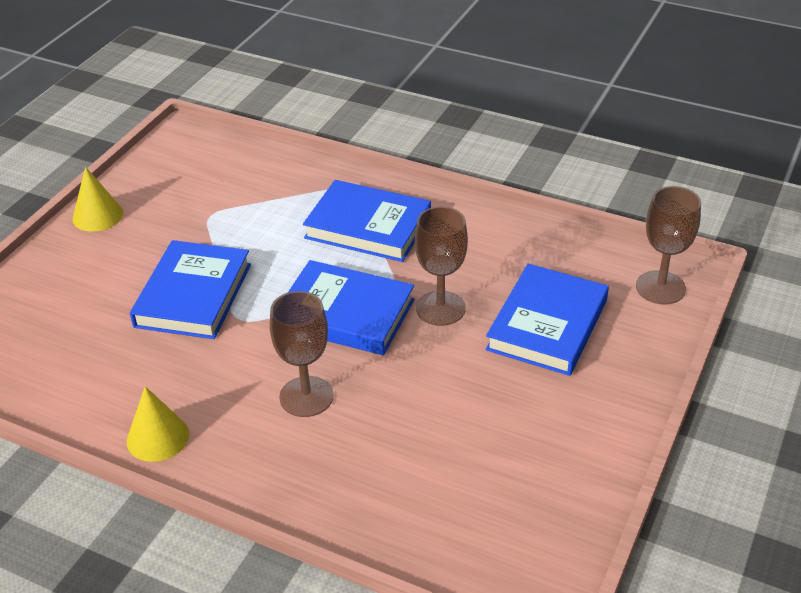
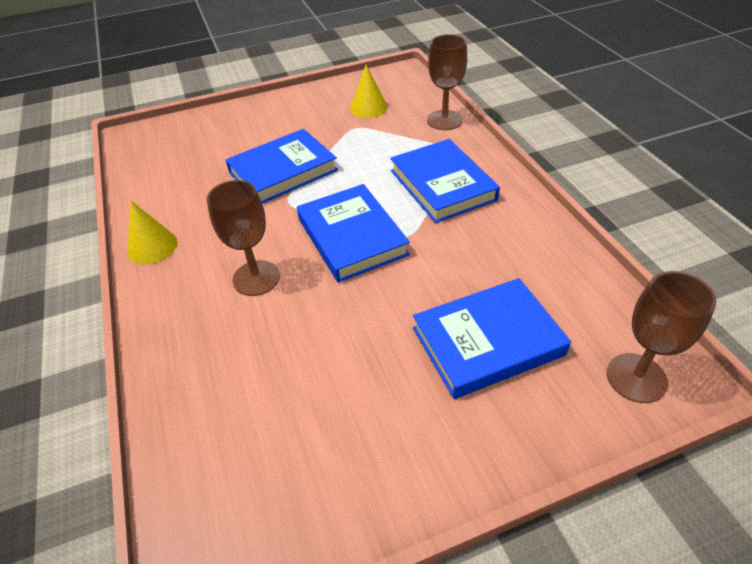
camera: 45 degrees right, 5 degrees up
yellow cone [73,167,123,232] -> yellow cone moved to [350,65,388,118]
brown goblet [415,206,468,326] -> brown goblet moved to [427,34,467,130]

